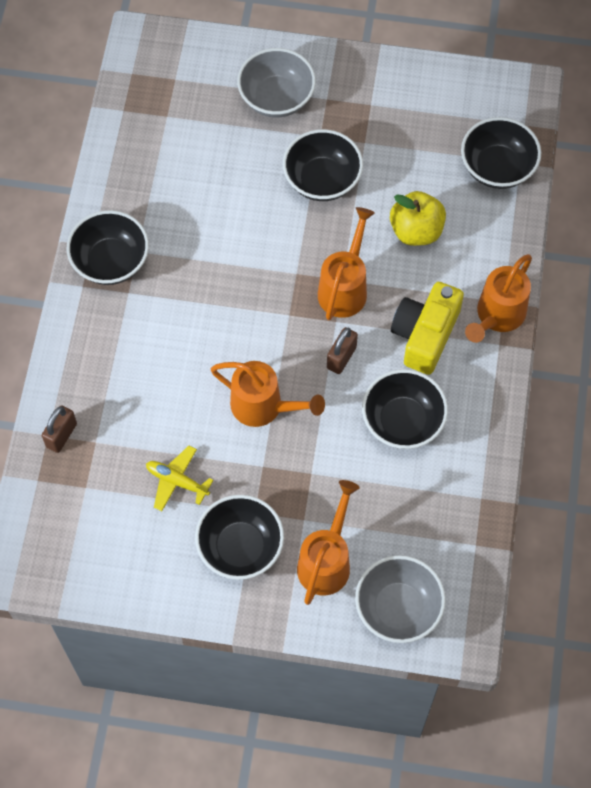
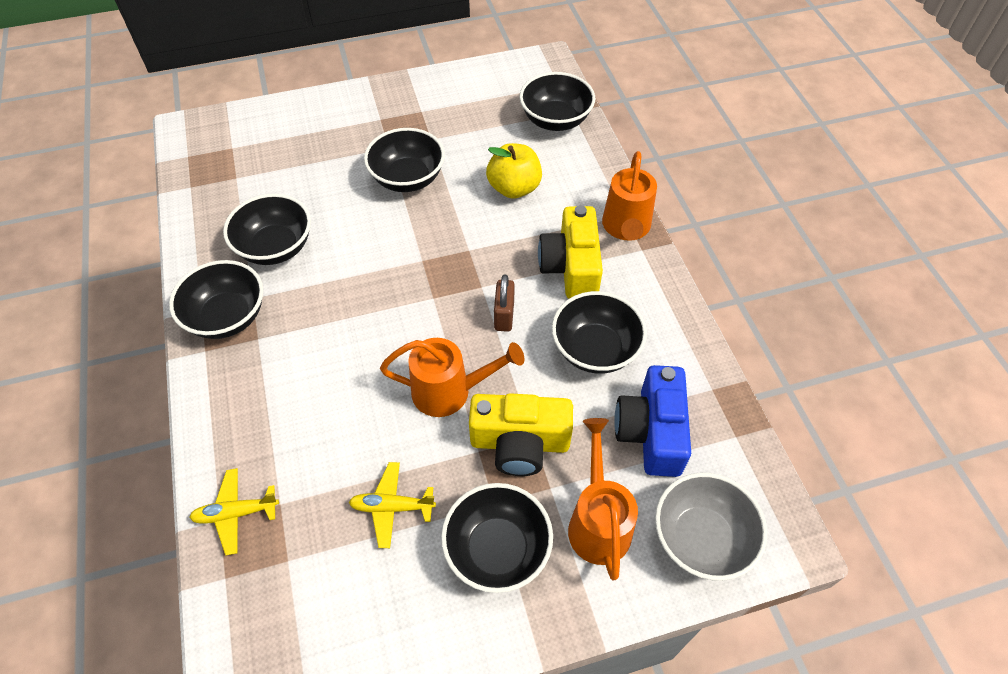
camera: 25 degrees left, 10 degrees down
brown padlock [42,405,77,453] -> yellow plane [189,468,279,555]
grey bowl [237,48,316,118] -> none
orange watering can [318,207,375,320] -> none
none -> black bowl [223,194,311,265]
none -> yellow camera [469,393,573,476]
none -> blue camera [614,365,691,477]

